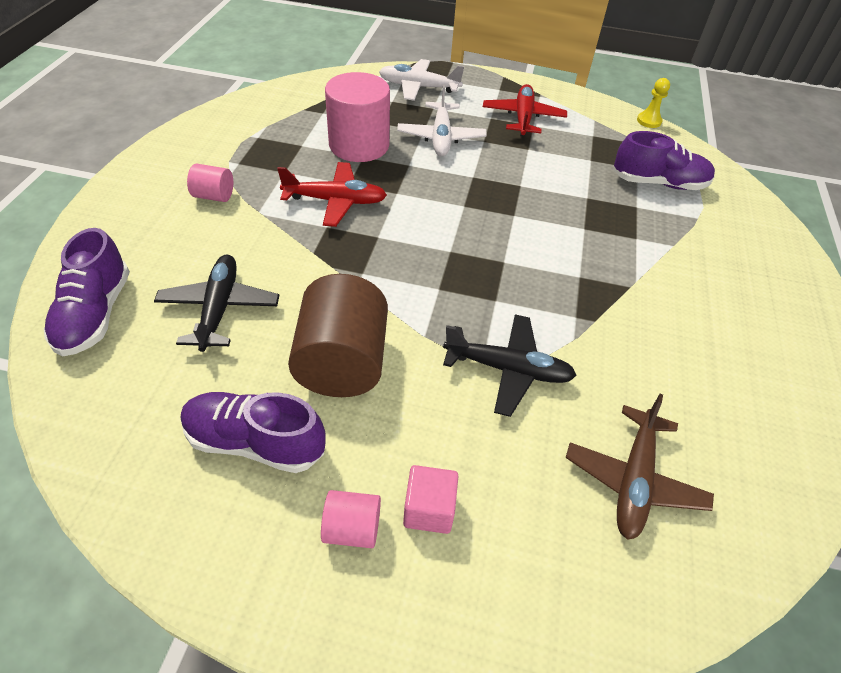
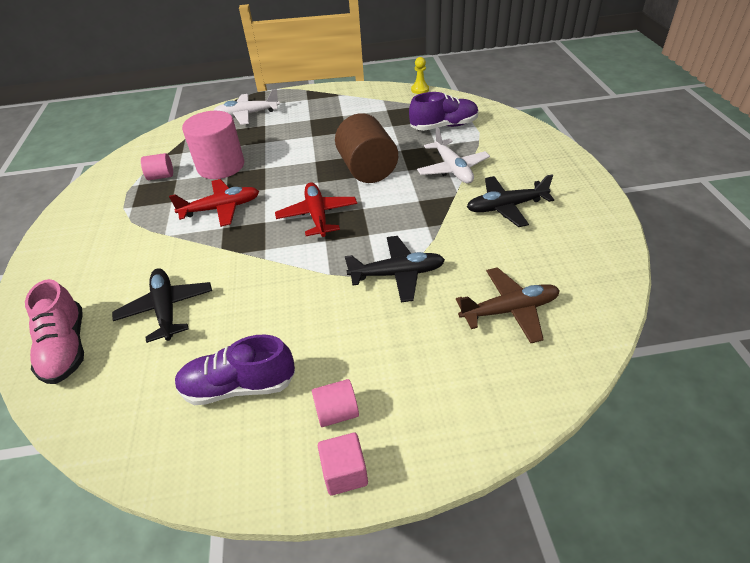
camera: 15 degrees left, 5 degrees down
purple shoe [44,228,130,356] -> pink shoe [25,279,84,384]
pink cylinder [187,164,233,202] -> pink cylinder moved to [141,153,173,180]
brown cylinder [288,274,388,397] -> brown cylinder moved to [335,113,398,183]
white plane [397,84,487,156] -> white plane moved to [417,127,490,184]
pink cube [403,465,458,534] -> pink cube moved to [318,433,368,495]
red plane [483,84,567,137] -> red plane moved to [275,182,357,237]
brown plane [566,394,714,540] -> brown plane turned 105 degrees counterclockwise [456,267,560,343]
none -> black plane [467,174,554,227]

